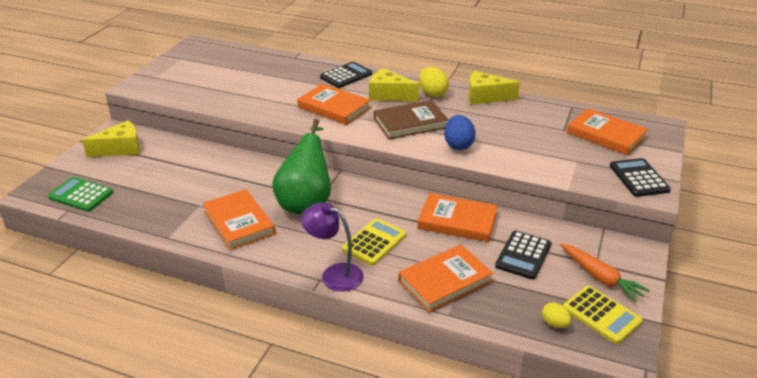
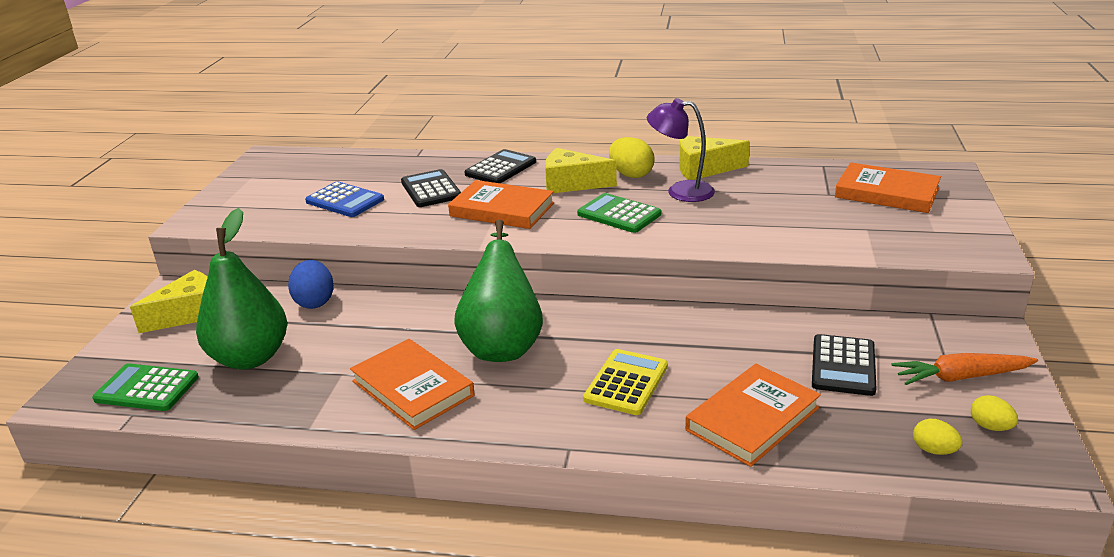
camera: 10 degrees left, 5 degrees down
purple lamp [301,203,364,292] -> purple lamp moved to [647,98,715,202]
brown book [374,100,449,139] -> green calculator [577,193,661,233]
orange book [418,193,498,242] -> none
blue egg [444,115,476,150] -> blue egg moved to [288,260,334,309]
orange carrot [560,243,650,302] -> orange carrot turned 135 degrees clockwise [892,353,1038,385]
yellow calculator [563,286,643,344] -> yellow egg [971,395,1018,431]
black calculator [610,158,671,197] -> black calculator moved to [401,169,461,207]
none -> green pear [196,208,287,369]
none -> blue calculator [305,181,384,217]

